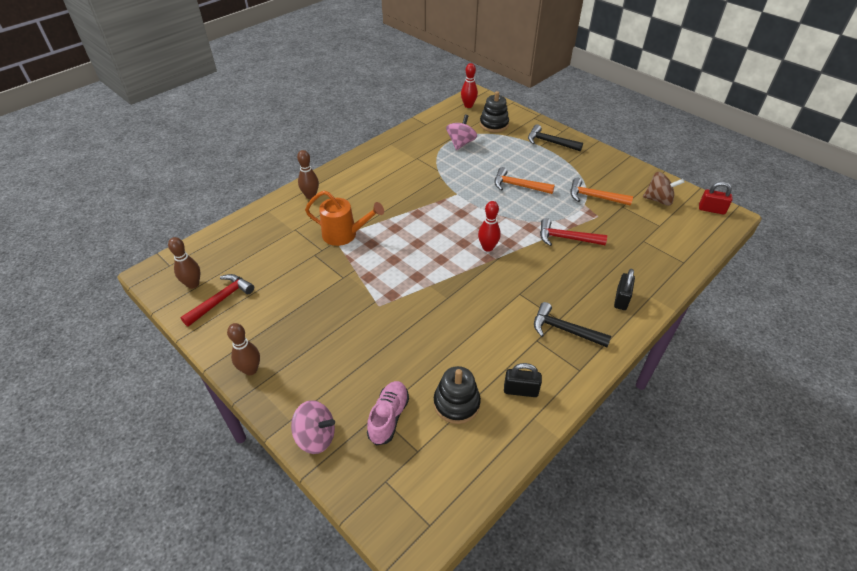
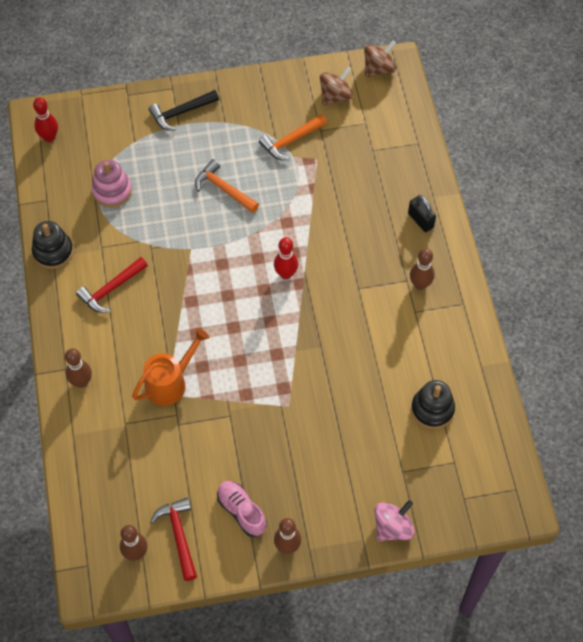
camera: 55 degrees left, 15 degrees up
pink shoe [367,381,409,445] -> pink shoe moved to [217,481,267,537]
pink spinning top [446,114,477,150] -> pink stacking toy [92,160,132,207]
black stacking toy [480,91,509,132] -> black stacking toy moved to [32,221,73,269]
orange hammer [494,167,555,194] -> orange hammer turned 75 degrees clockwise [195,159,259,213]
black padlock [504,363,542,397] -> none
black hammer [534,302,611,347] -> brown bowling pin [410,248,435,290]
red hammer [540,218,607,246] -> red hammer moved to [76,257,148,313]
red padlock [699,182,732,215] -> brown spinning top [364,40,396,77]

